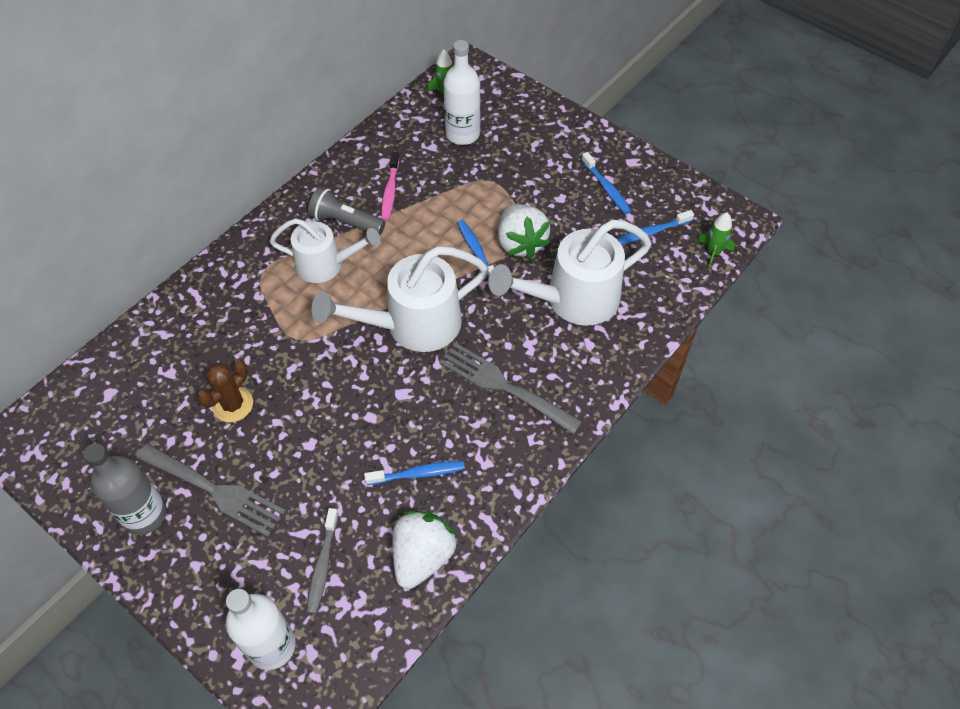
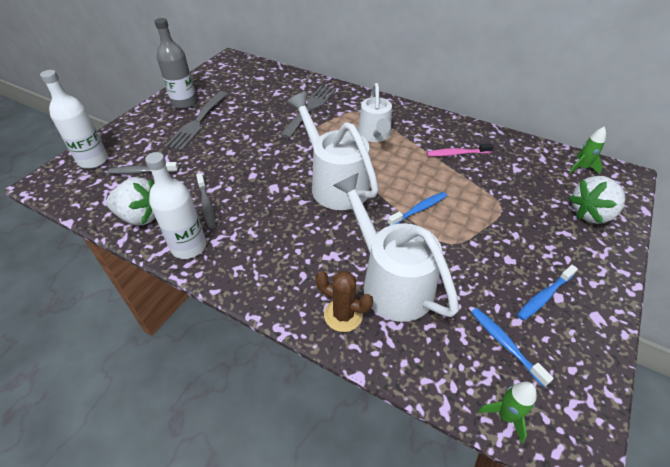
camera: 80 degrees right, 10 degrees down
brown cactus [197,360,253,422] -> brown cactus moved to [315,271,373,332]
grey flashlight [308,187,385,235] -> none
blue toothbrush [364,461,465,485] -> grey toothbrush [196,173,216,229]
grey fork [439,343,583,435] -> grey fork moved to [280,85,336,138]
white bottle [443,40,480,145] -> white bottle moved to [145,152,206,259]
white strawberry [498,204,550,259] -> white strawberry moved to [569,176,626,224]

